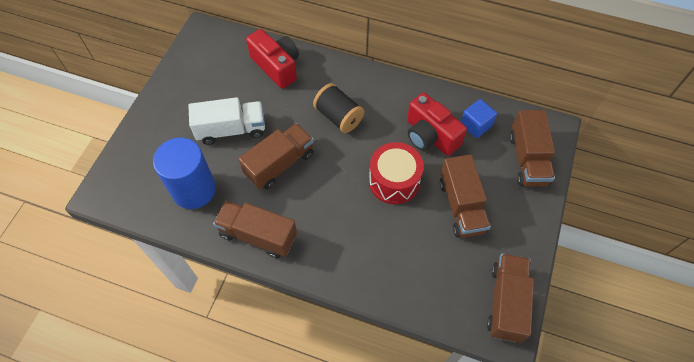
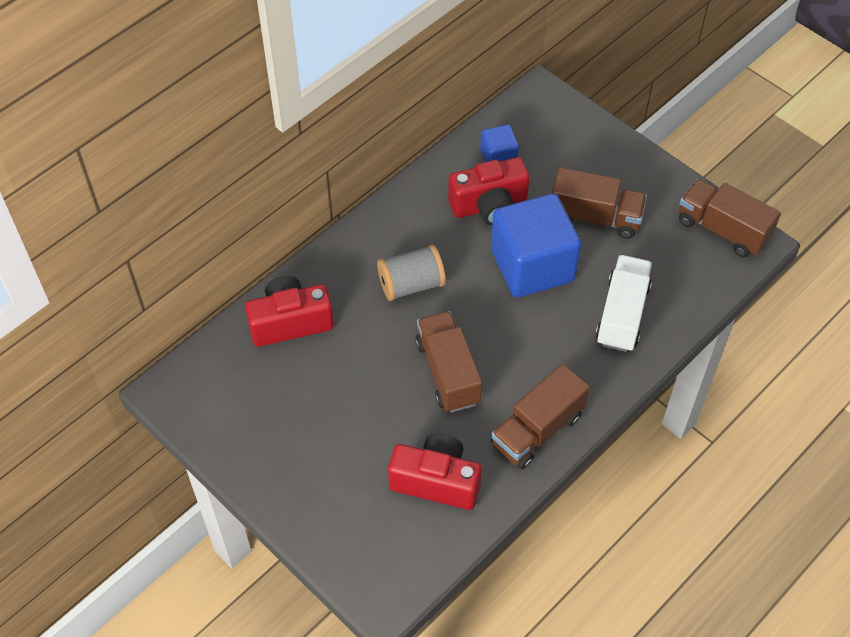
camera: 65 degrees left, 5 degrees down
blue cylinder [153,138,216,209] -> red camera [388,433,482,510]
white truck [188,97,265,145] -> white truck moved to [596,255,652,352]
black spool [313,83,364,133] -> grey spool [377,245,446,301]
red drum [369,142,424,204] -> blue cube [491,193,581,298]
brown truck [509,110,555,186] -> none

